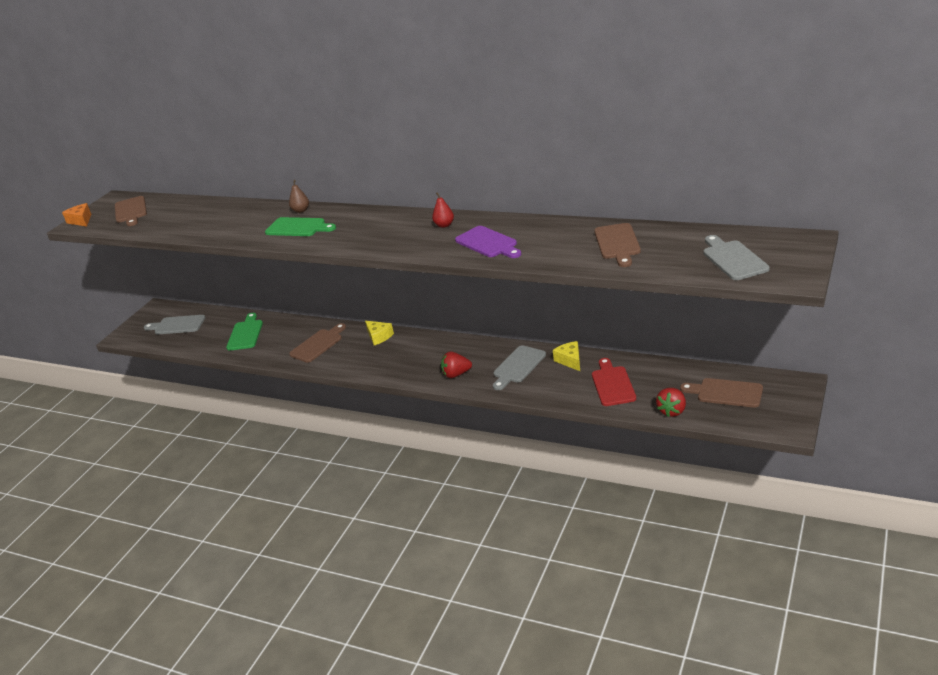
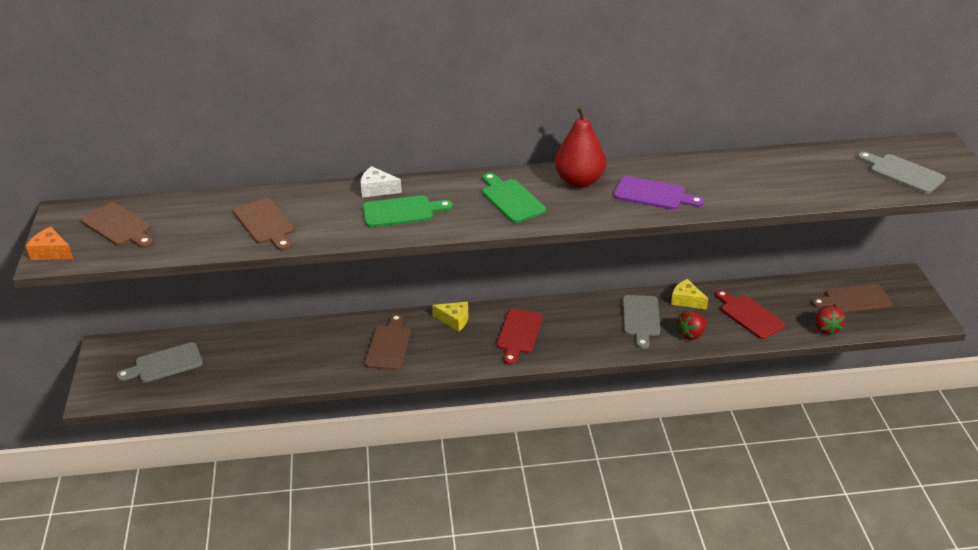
camera: 35 degrees left, 5 degrees up
green cutting board [226,313,263,351] -> green cutting board moved to [482,173,546,223]
brown pear [289,180,309,213] -> white cheese [361,166,402,198]
red pear [432,192,454,228] -> red pear [555,106,606,188], size x2.09
red strawberry [441,351,472,378] -> red strawberry moved to [676,311,707,340]
brown cutting board [594,223,641,267] -> brown cutting board moved to [234,198,295,251]
none -> red cutting board [497,309,543,365]

